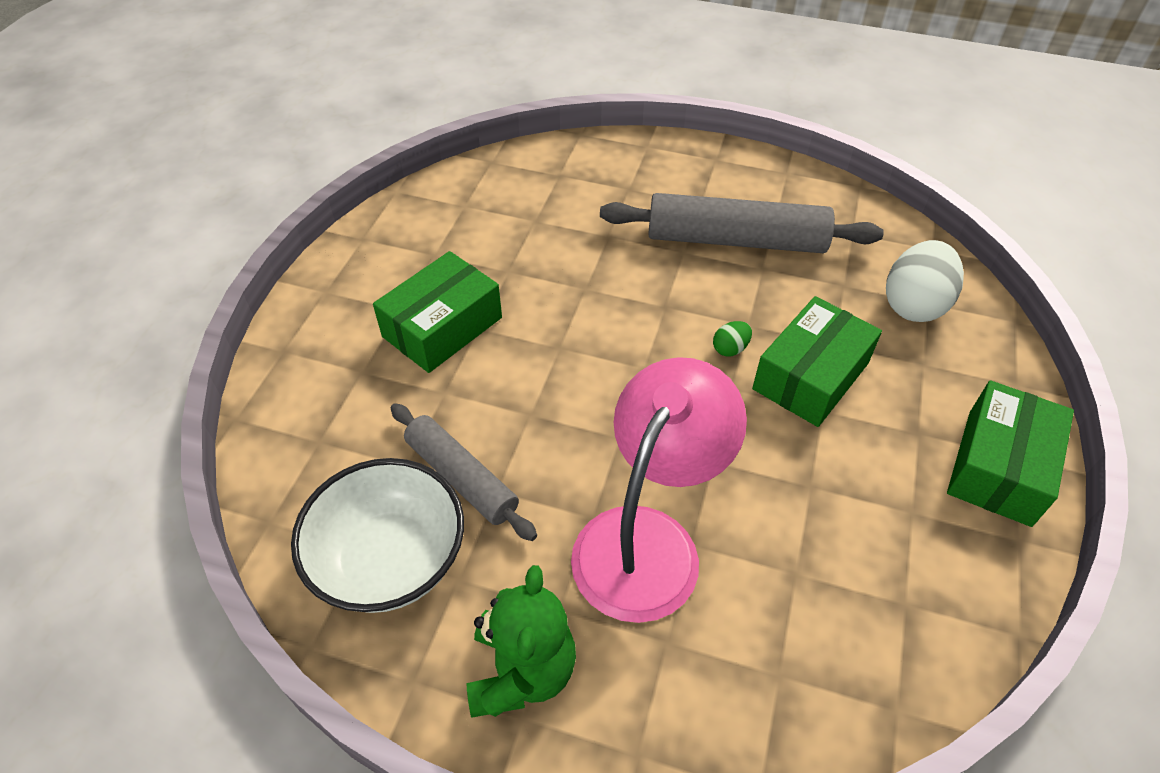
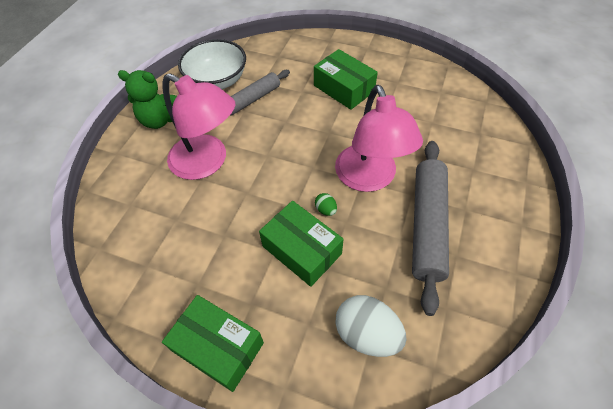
camera: 95 degrees right, 5 degrees up
none -> pink lamp [335,85,423,192]

